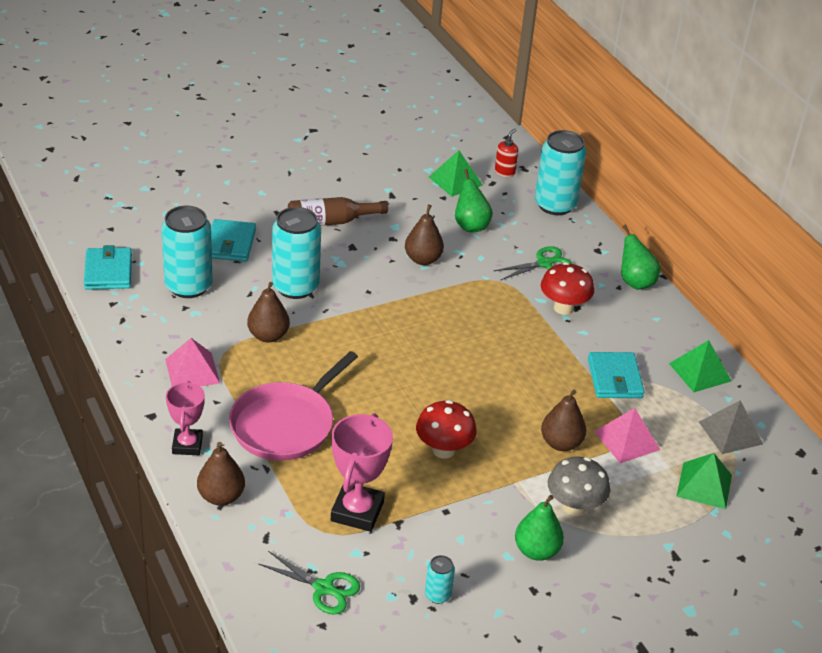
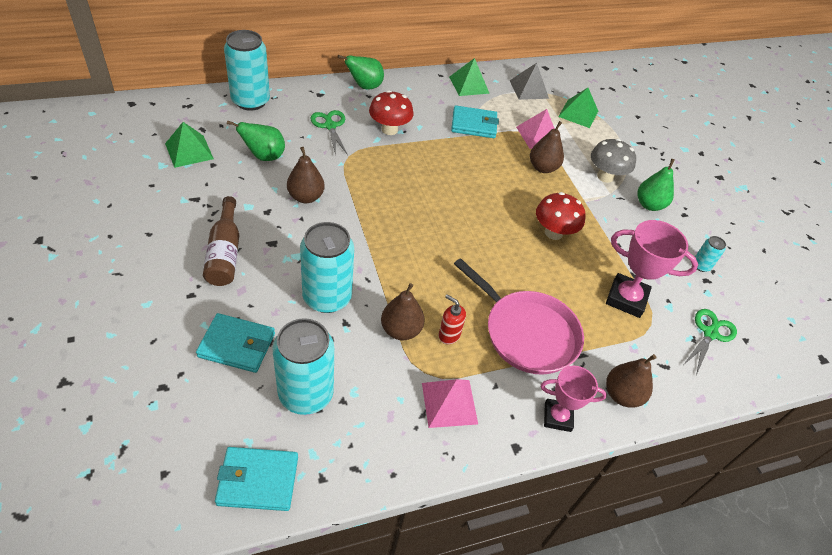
camera: 85 degrees left, 10 degrees up
red soap dispenser [495,129,518,177] -> red soap dispenser moved to [439,294,466,344]

